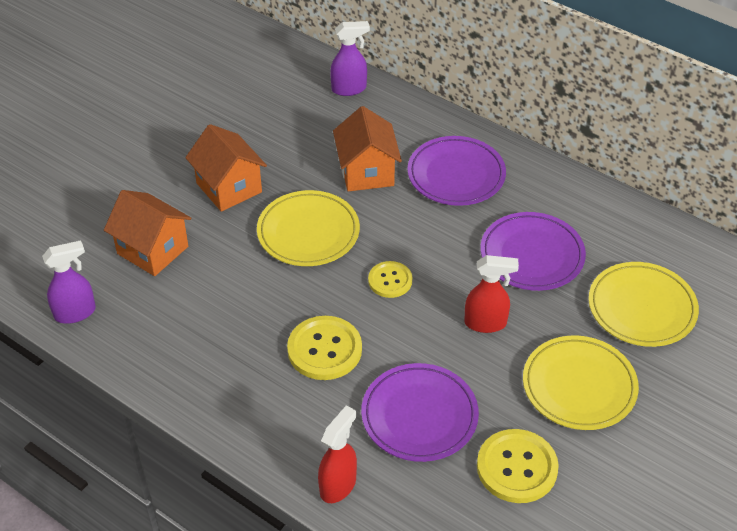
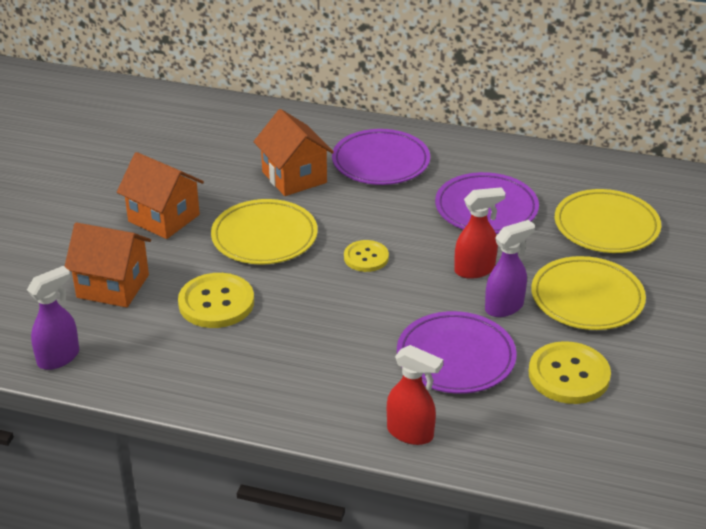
camera: 20 degrees left, 10 degrees down
yellow button [287,316,362,380] -> yellow button moved to [178,273,254,328]
red spray bottle [318,406,357,503] -> red spray bottle turned 105 degrees clockwise [387,345,443,445]
purple spray bottle [330,21,370,96] -> purple spray bottle moved to [485,220,535,317]

